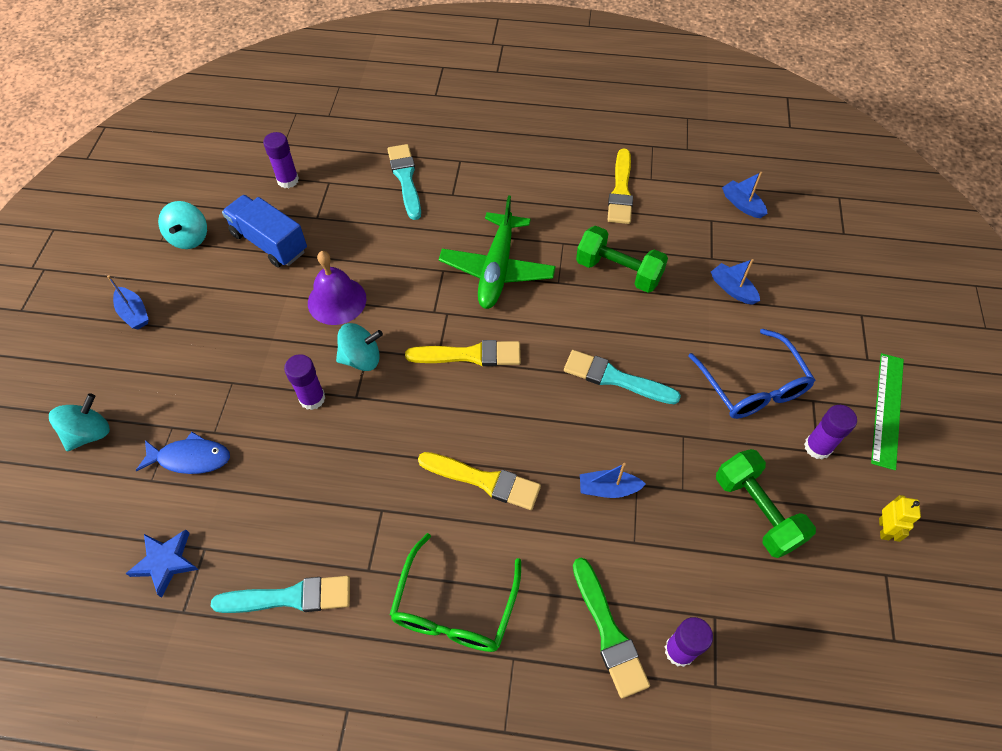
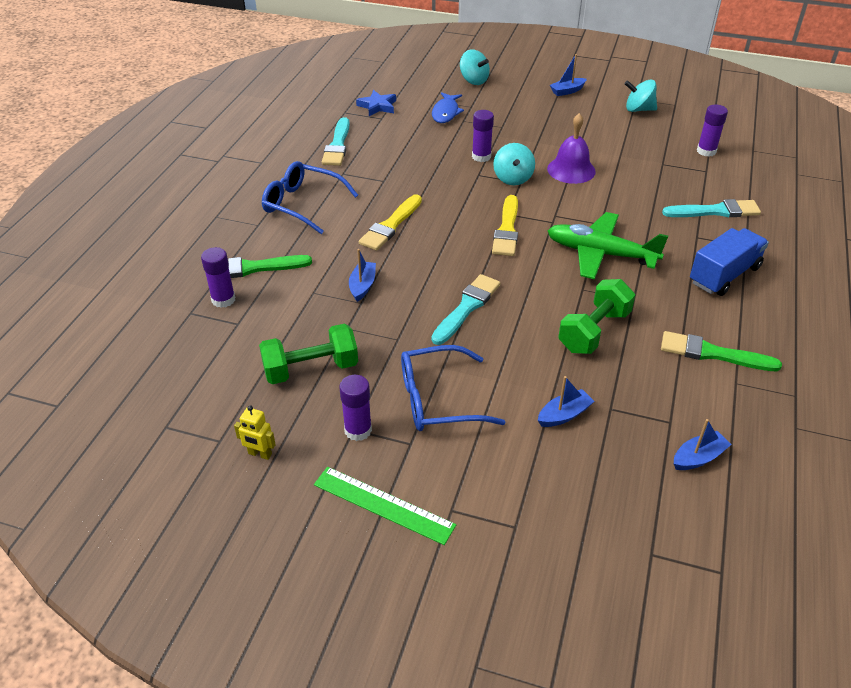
camera: 100 degrees right, 15 degrees down
blue truck [222,195,307,268] -> blue truck moved to [690,228,769,296]
green glasses [390,533,521,652] -> blue glasses [262,161,358,234]
yellow brush [608,149,633,224] -> green brush [661,331,782,371]

